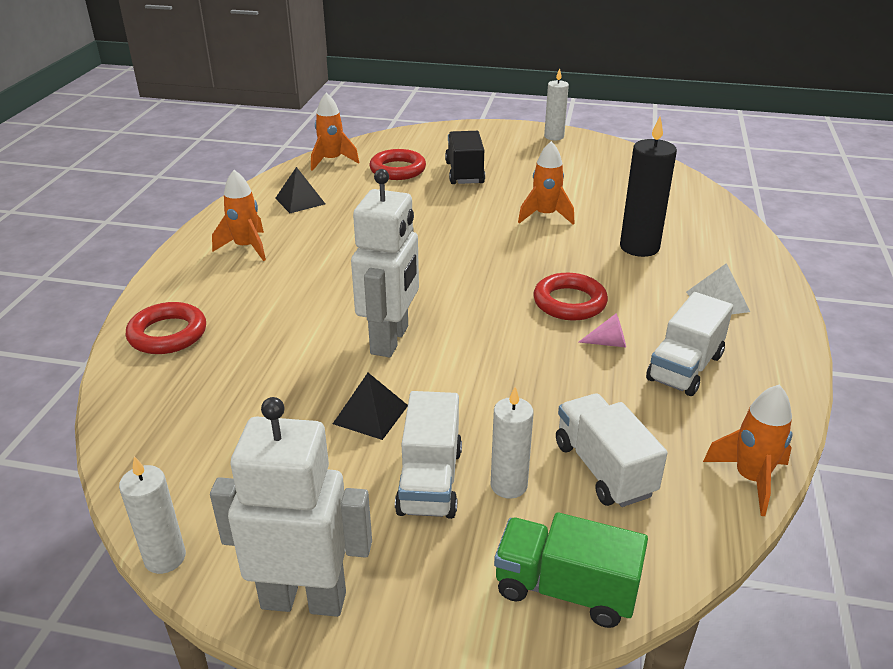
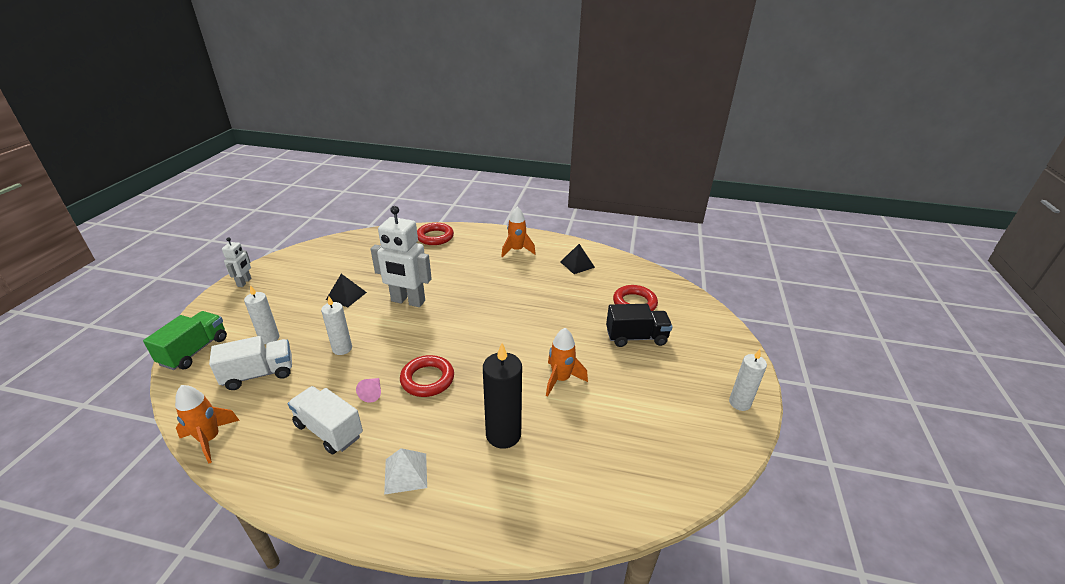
camera: 90 degrees right, 0 degrees up
white candle [119,456,186,574] -> white candle moved to [321,296,352,355]
white robot [210,397,372,617] -> white robot [222,237,251,287], size x0.51
orange rocket [311,92,359,171] -> none
white truck [395,391,462,519] -> none

